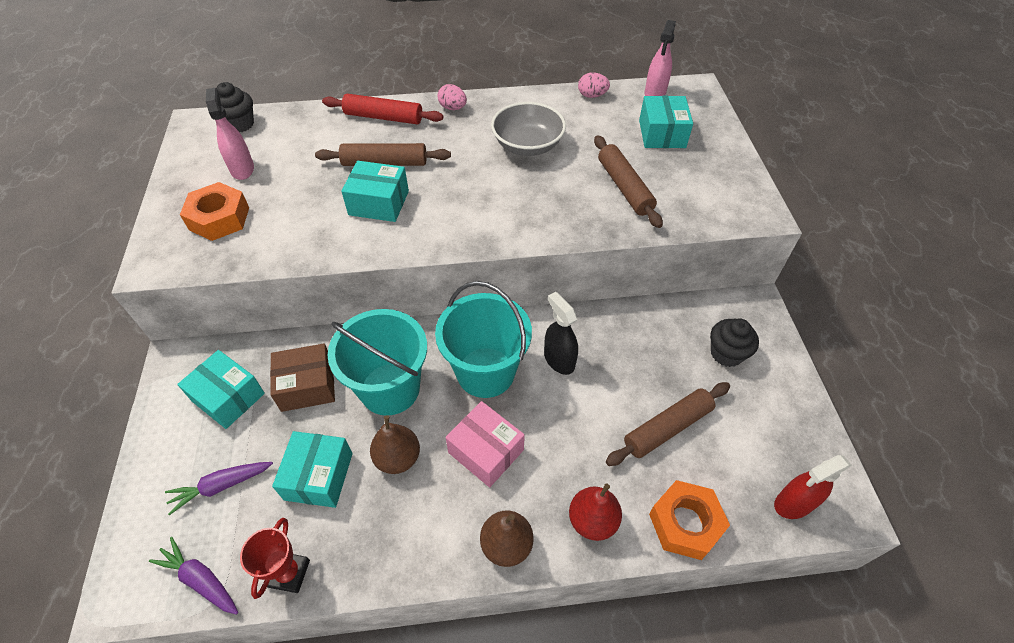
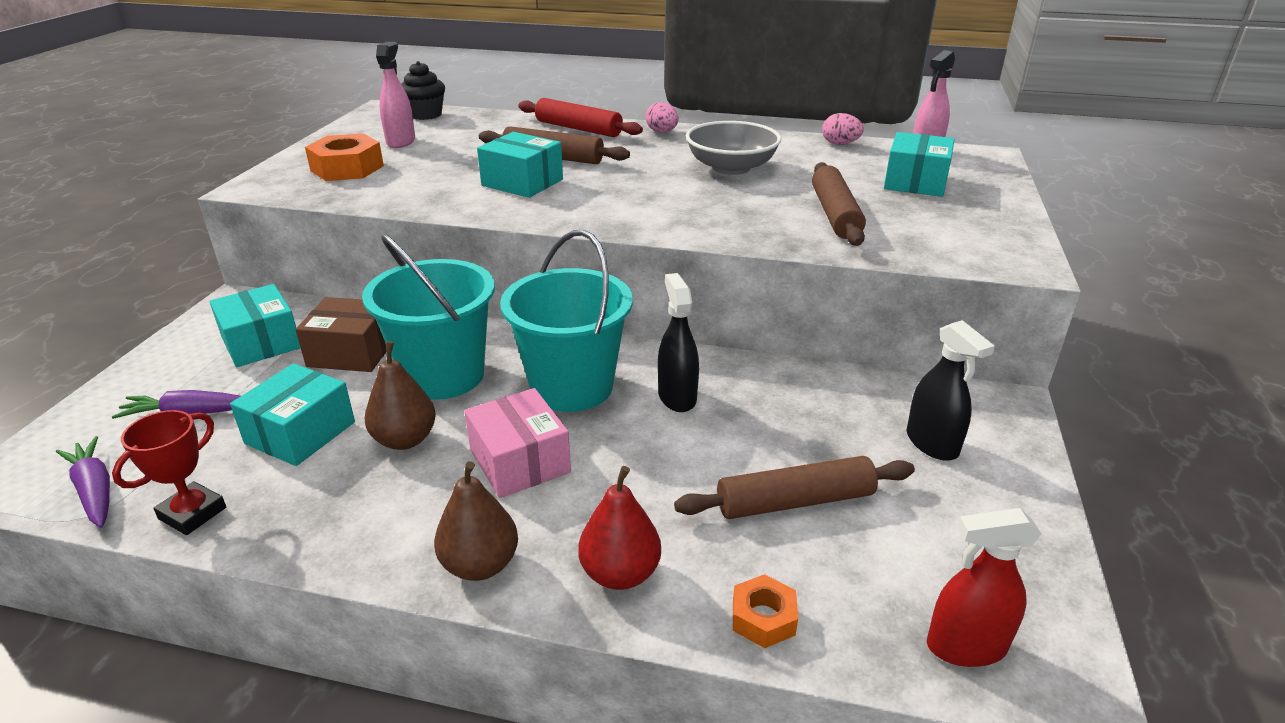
camera: 20 degrees right, 20 degrees down
orange nut [649,480,730,560] -> orange nut [733,574,798,648], size x0.58
black cupcake [710,318,759,367] -> black spray bottle [907,320,995,461]

